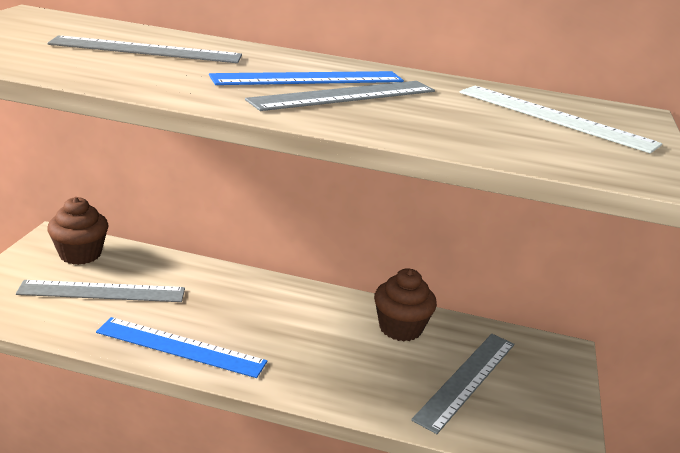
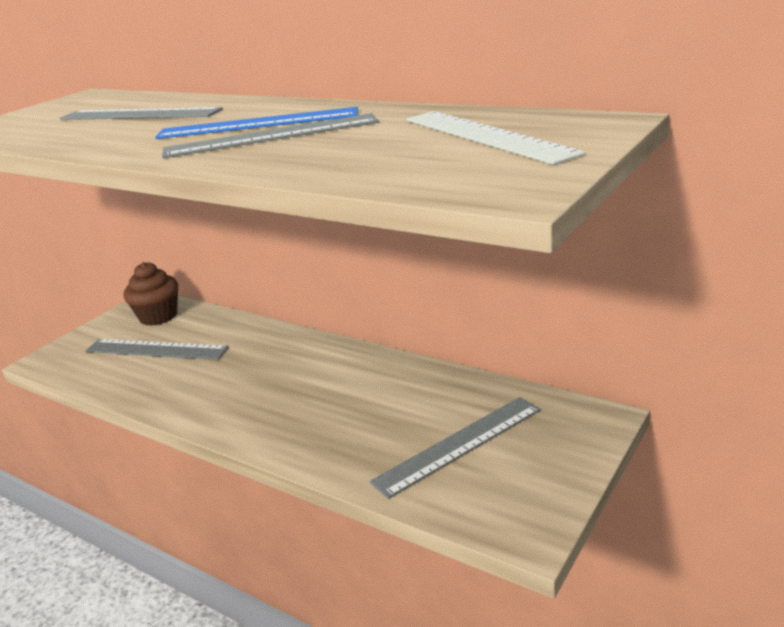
camera: 25 degrees right, 0 degrees up
blue ruler [96,317,267,378] -> none
brown cupcake [374,268,437,341] -> none

